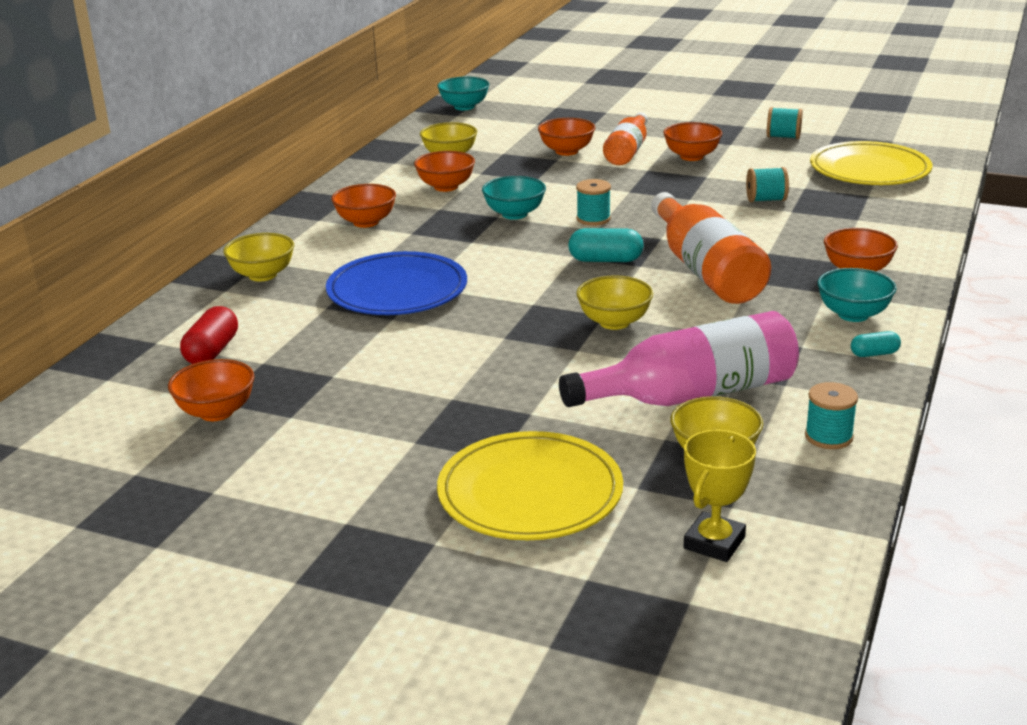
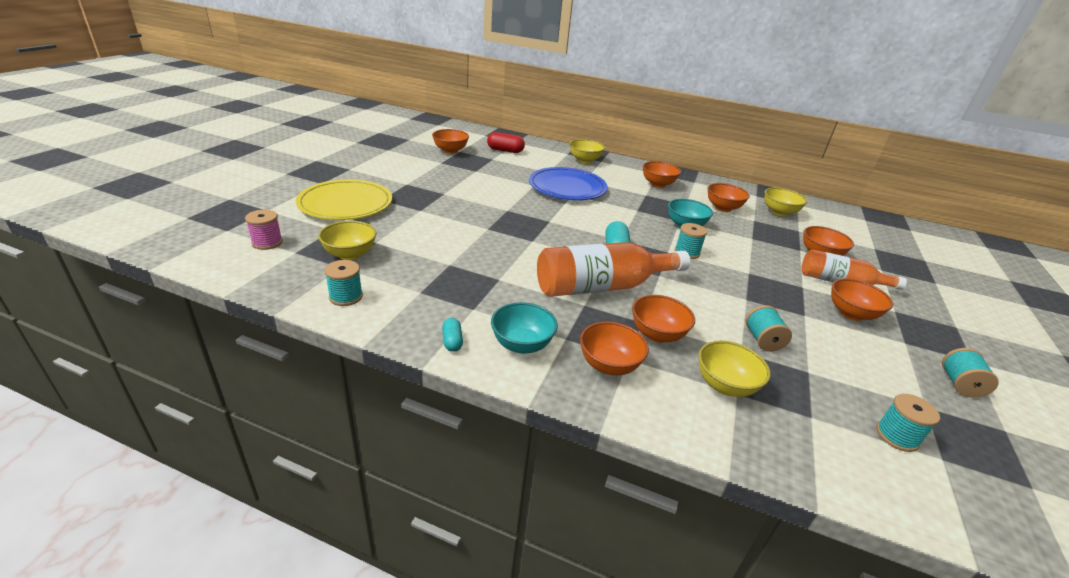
camera: 85 degrees right, 5 degrees up
turquoise bowl [437,77,489,110] -> none
pink bottle [559,311,799,407] -> none
yellow bowl [576,275,653,330] -> yellow bowl moved to [698,341,771,397]
yellow trophy [684,430,756,562] -> pink spool [245,210,283,250]
yellow plate [810,141,932,185] -> turquoise spool [876,394,940,452]
none -> orange bowl [632,295,695,343]

